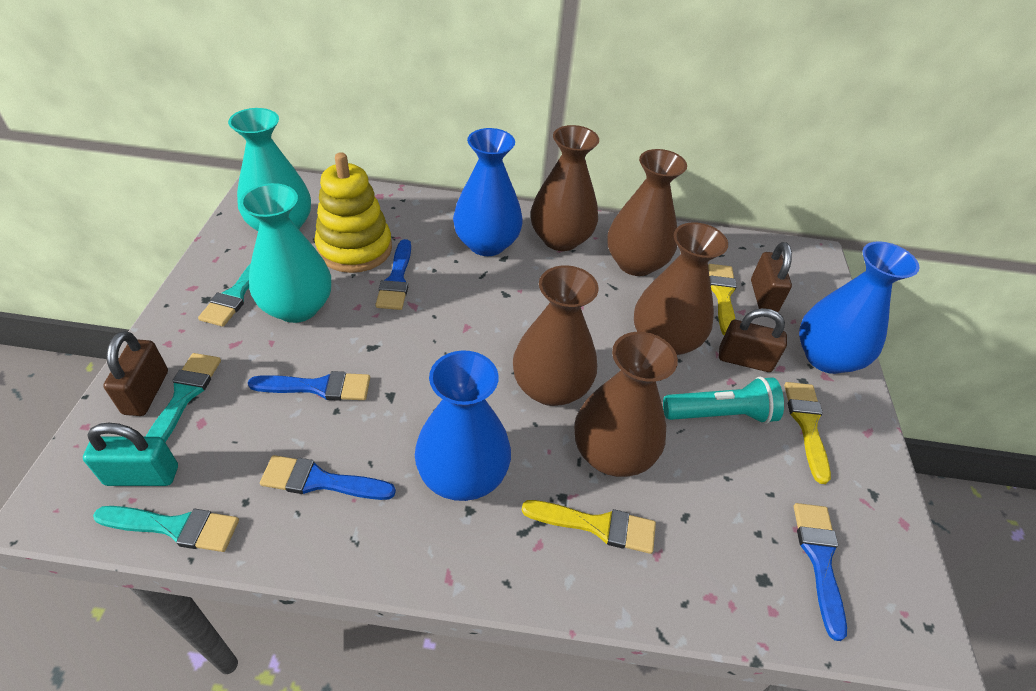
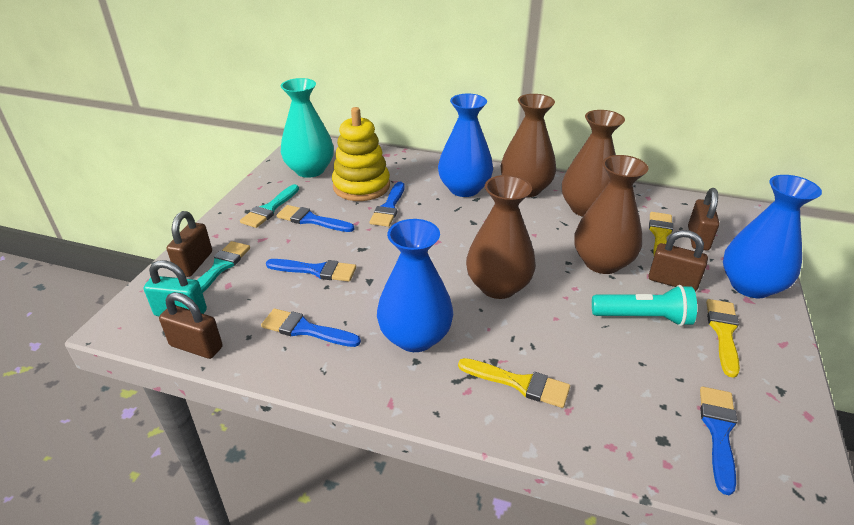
camera: 15 degrees right, 10 degrees down
turquoise brush [93,506,239,552] -> brown padlock [159,292,223,359]
turquoise vase [240,183,331,323] -> blue brush [277,205,354,232]
brown vase [574,332,678,477] -> none

